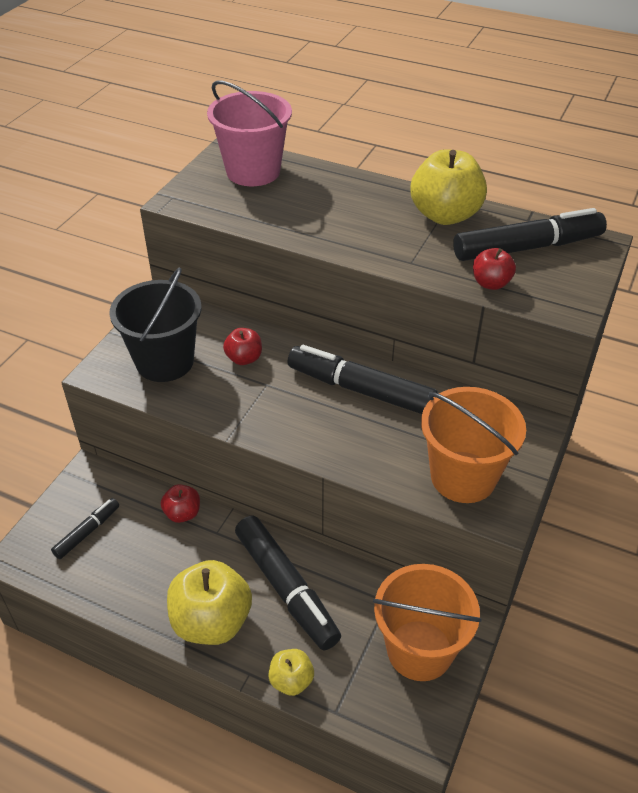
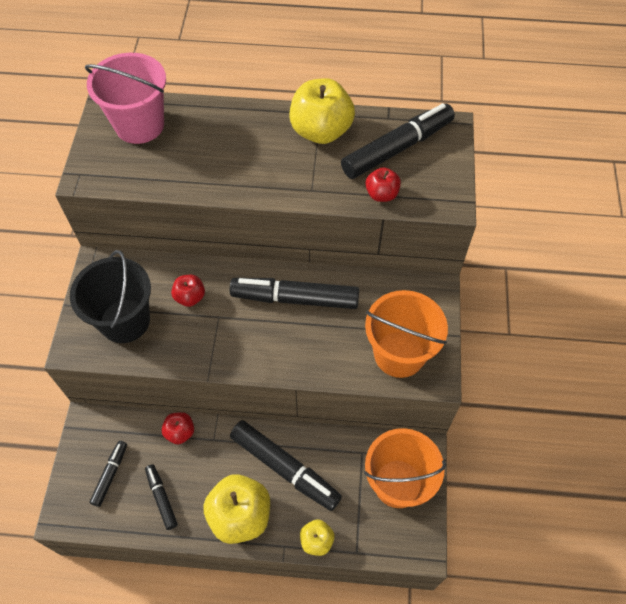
camera: 20 degrees left, 15 degrees up
none -> black marker [145,464,178,530]

